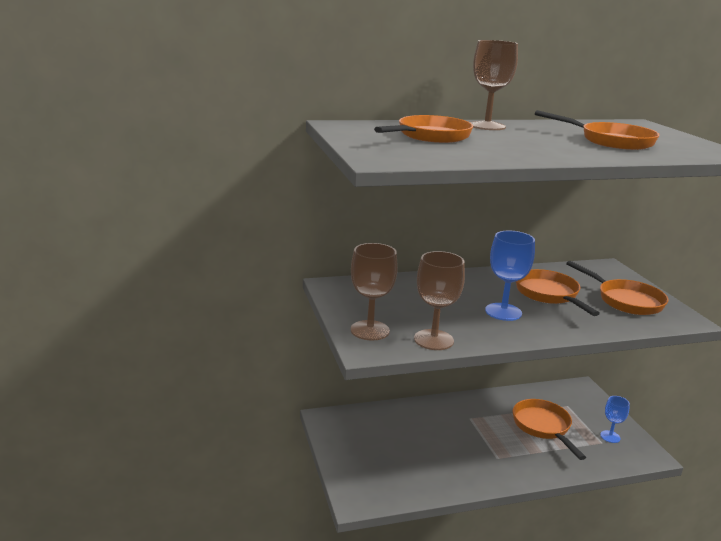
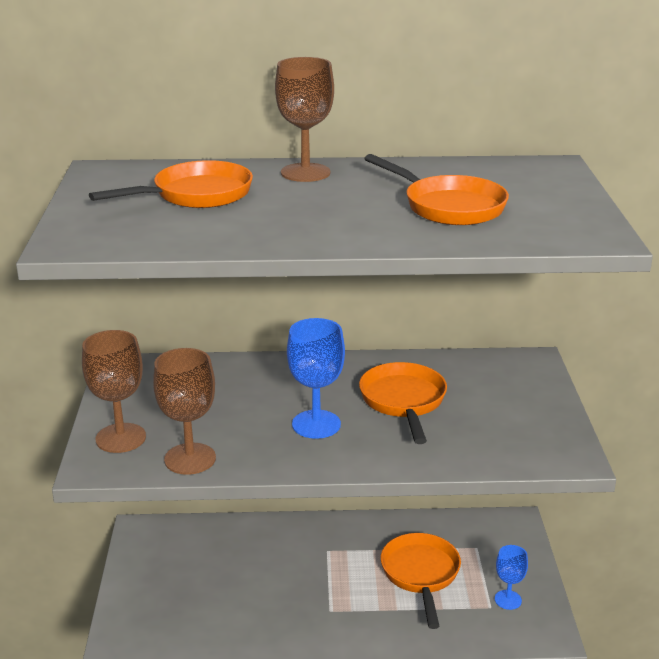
camera: 15 degrees right, 5 degrees up
orange pan [566,261,669,315] -> none

